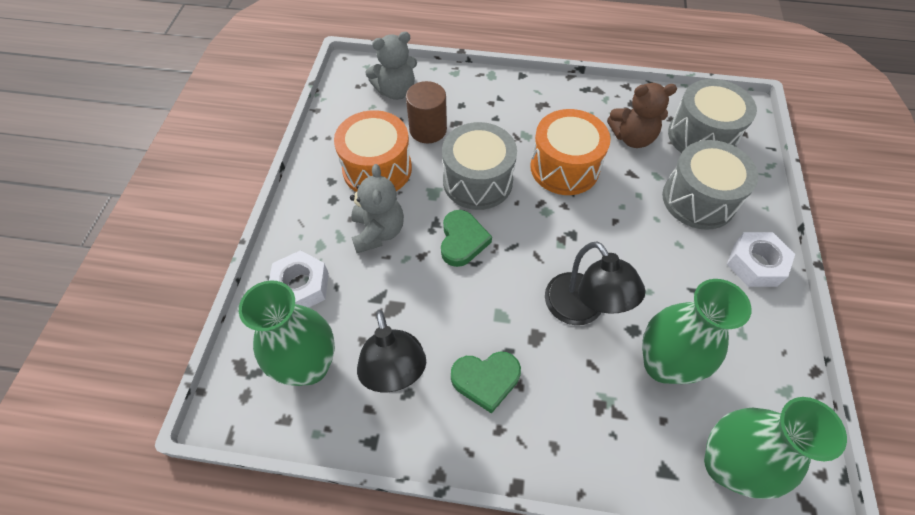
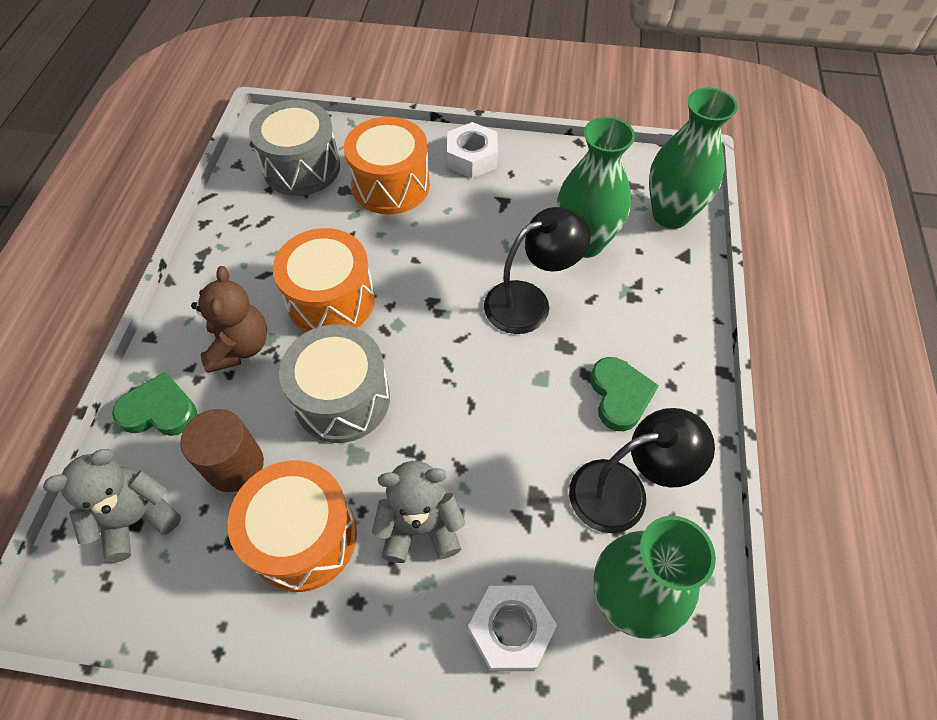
camera: 90 degrees left, 0 degrees up
grey teddy bear [365,32,417,100] -> grey teddy bear turned 105 degrees counterclockwise [43,449,181,563]
green heart [441,210,492,267] -> green heart moved to [112,372,197,436]
brown teddy bear [607,83,677,148] -> brown teddy bear moved to [191,266,267,373]
grey drum [662,140,758,230] -> orange drum [344,117,430,215]

